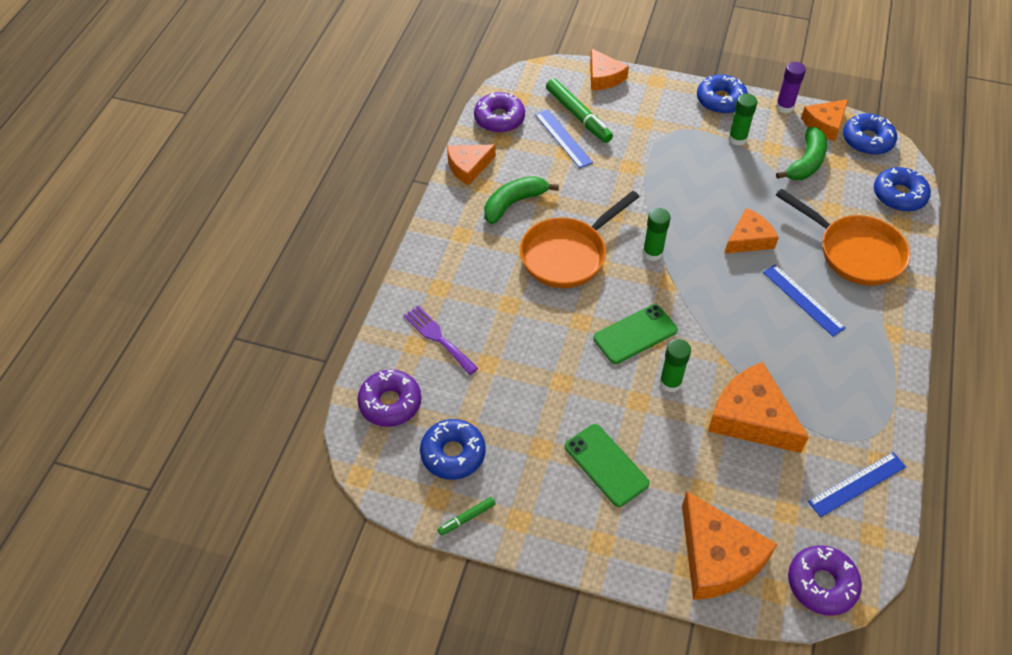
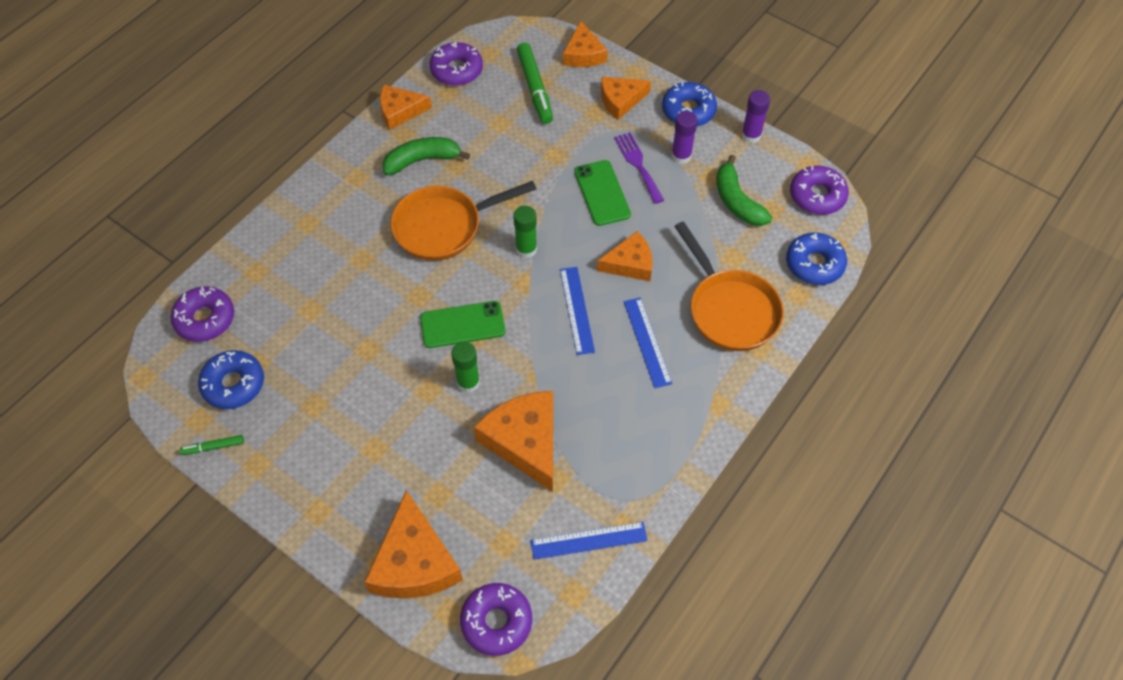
camera: 20 degrees right, 5 degrees up
purple fork [403,306,478,375] -> purple fork moved to [614,132,664,204]
blue ruler [535,109,593,168] -> blue ruler moved to [560,267,595,355]
green phone [565,424,649,507] -> green phone moved to [574,160,631,226]
green glue stick [728,93,757,146] -> purple glue stick [672,111,698,164]
green banana [776,127,827,180] -> green banana turned 105 degrees clockwise [717,155,772,226]
orange cheese [801,99,848,141] -> orange cheese moved to [601,76,651,120]
blue donut [843,114,897,155] -> purple donut [790,166,849,215]

